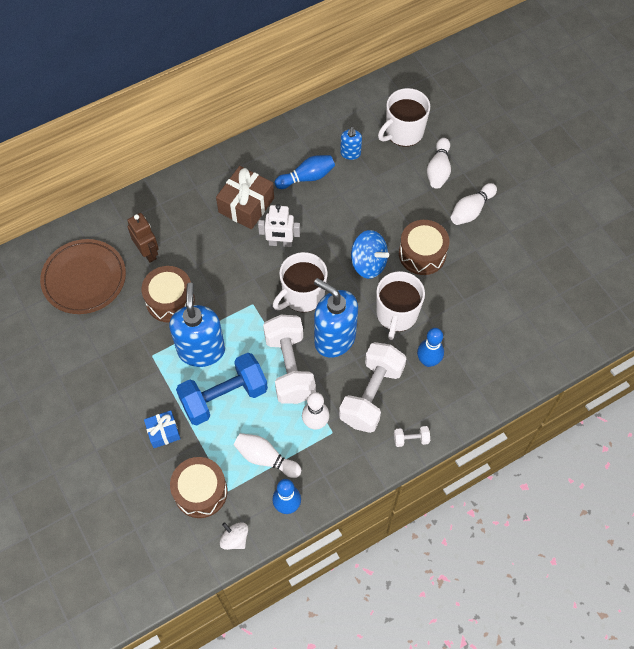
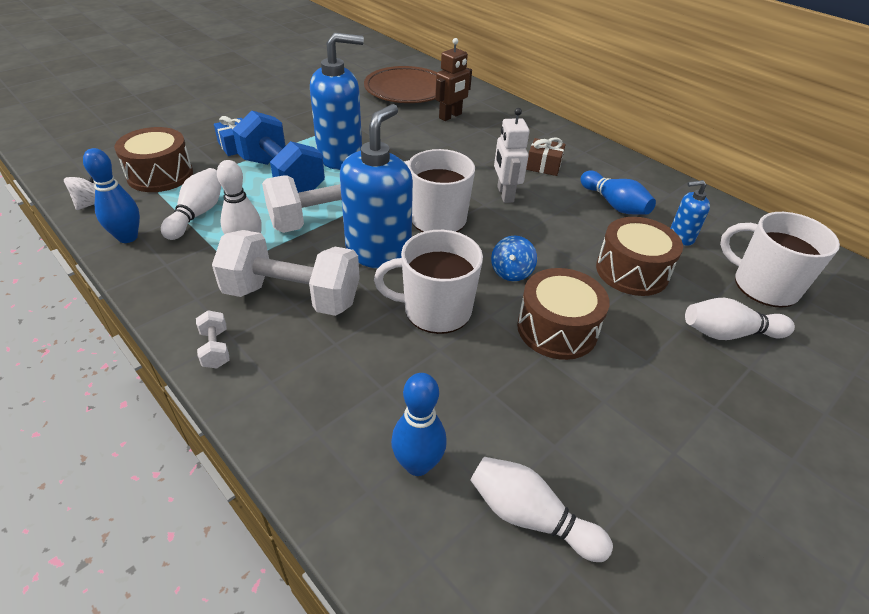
camera: 75 degrees right, 20 degrees down
brown drum [141,266,195,323] -> brown drum moved to [596,217,683,296]
brown gift [216,166,274,229] -> brown gift [526,137,565,176], size x0.58
blue spinning top [351,230,389,279] -> blue spinning top [491,236,537,281], size x0.62
blue bowling pin [417,328,444,367] -> blue bowling pin moved to [391,373,447,476]
white bowling pin [451,183,497,225] -> white bowling pin moved to [470,457,613,562]

